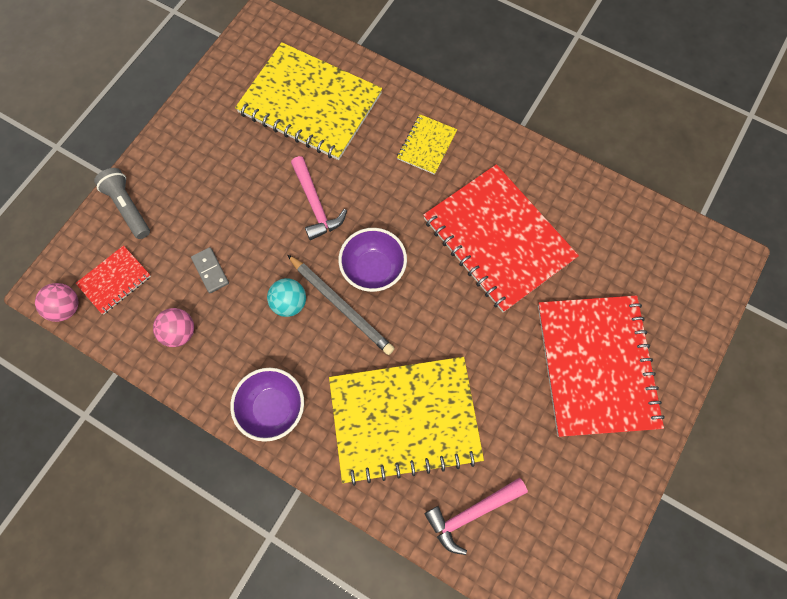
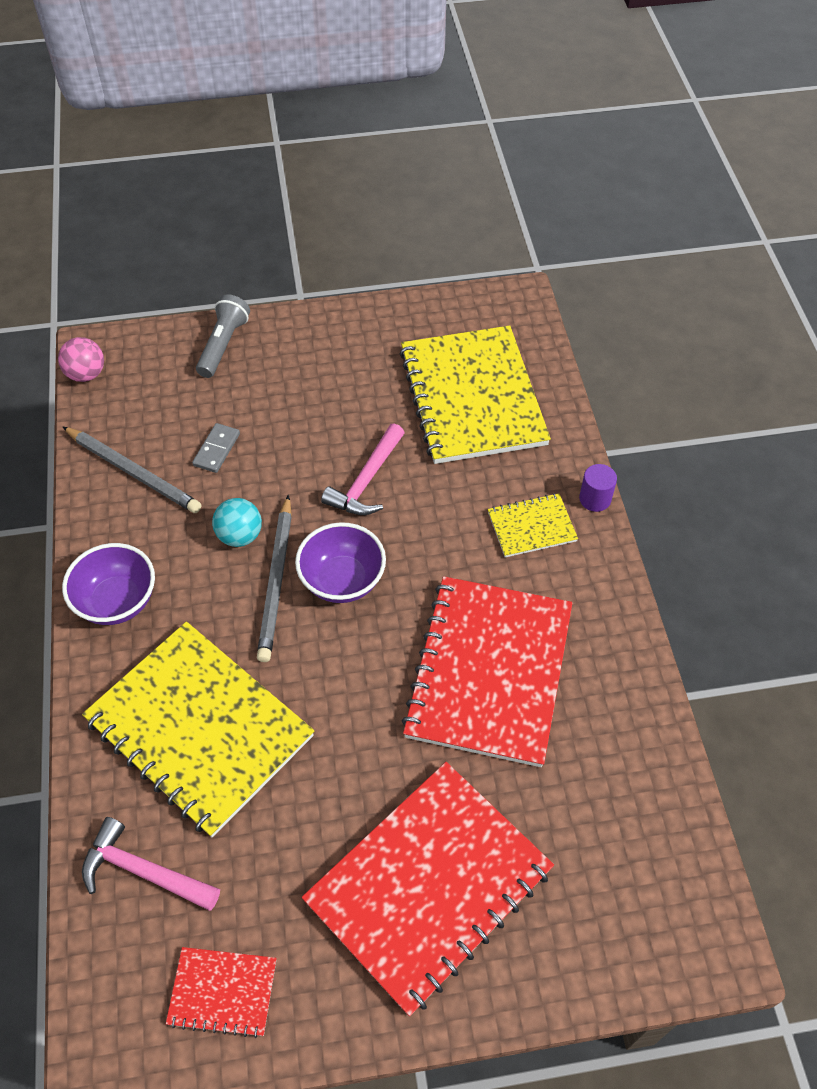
camera: 50 degrees right, 15 degrees down
red notebook [76,245,151,315] -> red notebook moved to [166,947,277,1038]
pink ball [153,308,194,347] -> grey pencil [62,426,201,513]
none -> purple cylinder [579,464,617,512]

